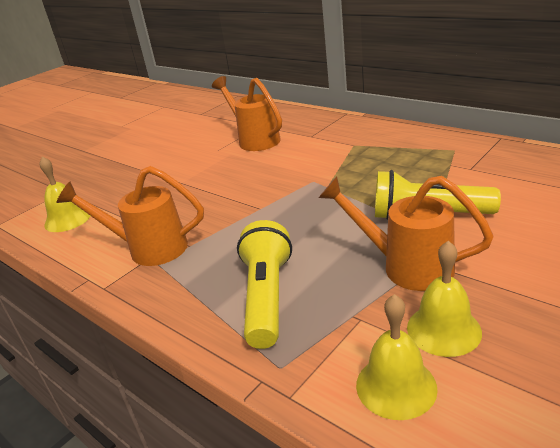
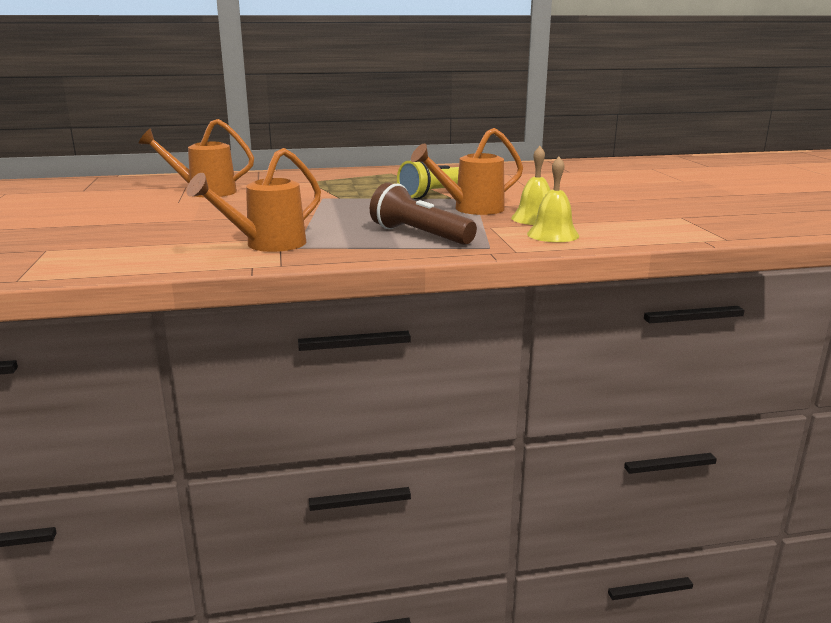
camera: 55 degrees left, 10 degrees down
yellow bell [39,156,90,232] -> none
yellow flashlight [237,220,292,349] -> brown flashlight [370,183,477,245]

